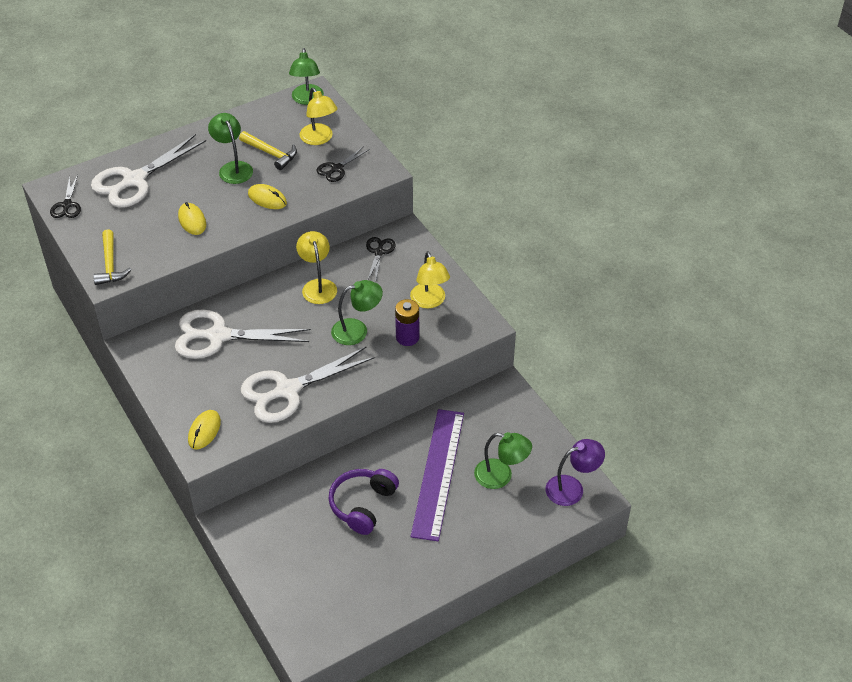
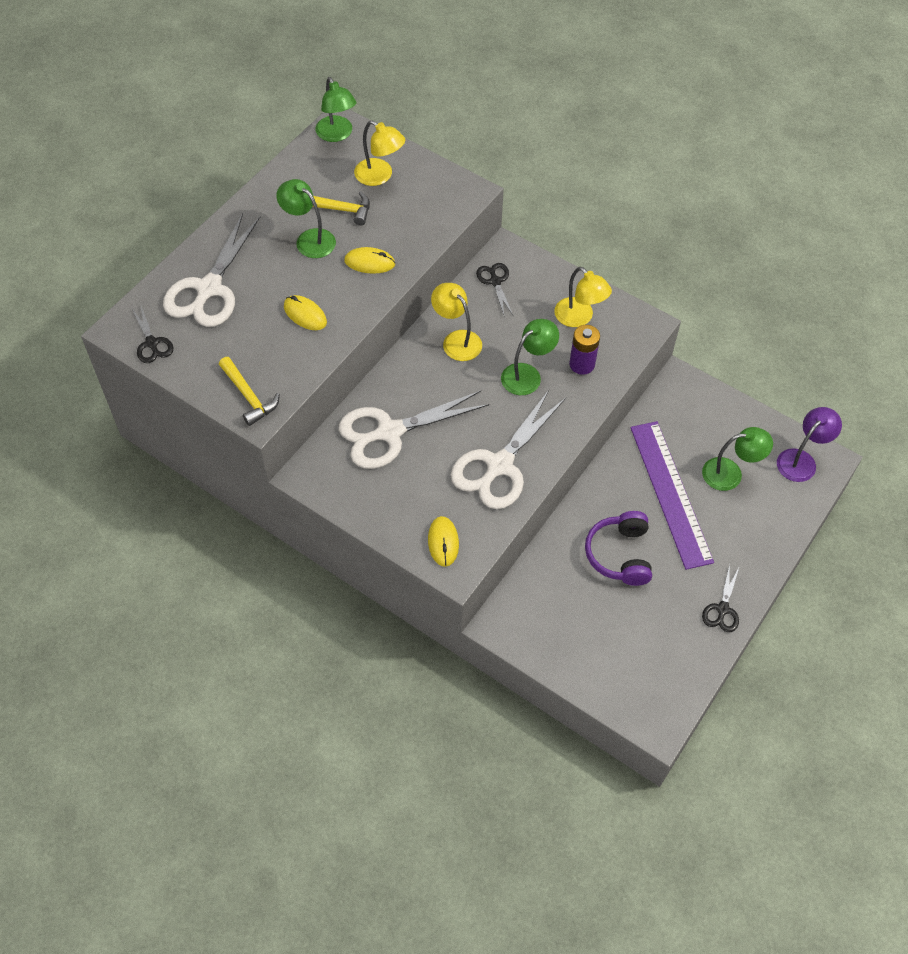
camera: 25 degrees left, 10 degrees up
black scissors [317,146,370,182] -> black scissors moved to [702,564,740,632]

